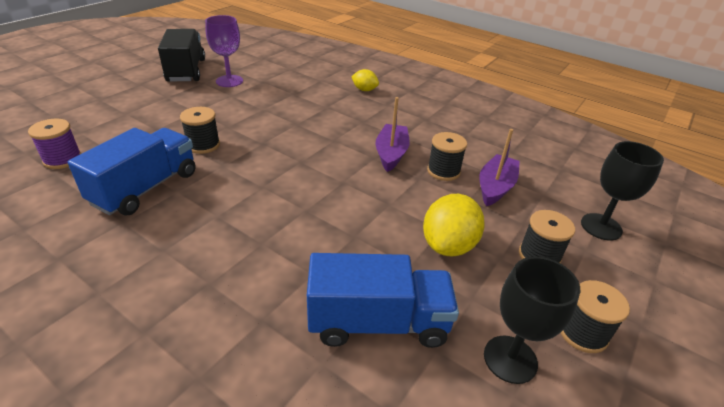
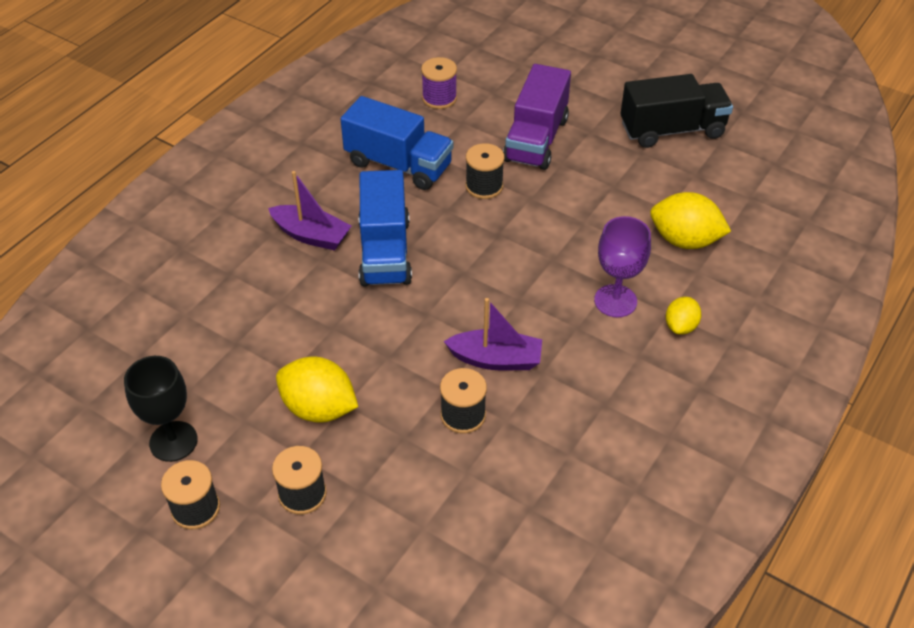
camera: 90 degrees right, 10 degrees up
purple goblet [205,15,243,87] -> purple goblet moved to [594,216,651,317]
blue truck [307,253,459,348] -> blue truck moved to [358,170,412,287]
purple boat [479,129,520,206] -> purple boat moved to [268,171,351,251]
black goblet [581,141,664,241] -> none
none -> purple truck [503,64,571,170]
none -> yellow lemon [650,192,731,249]

